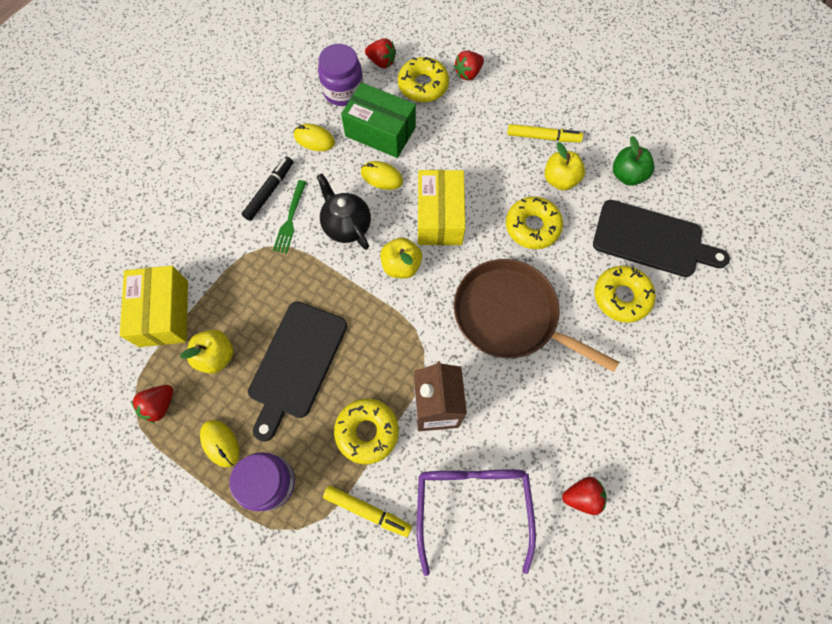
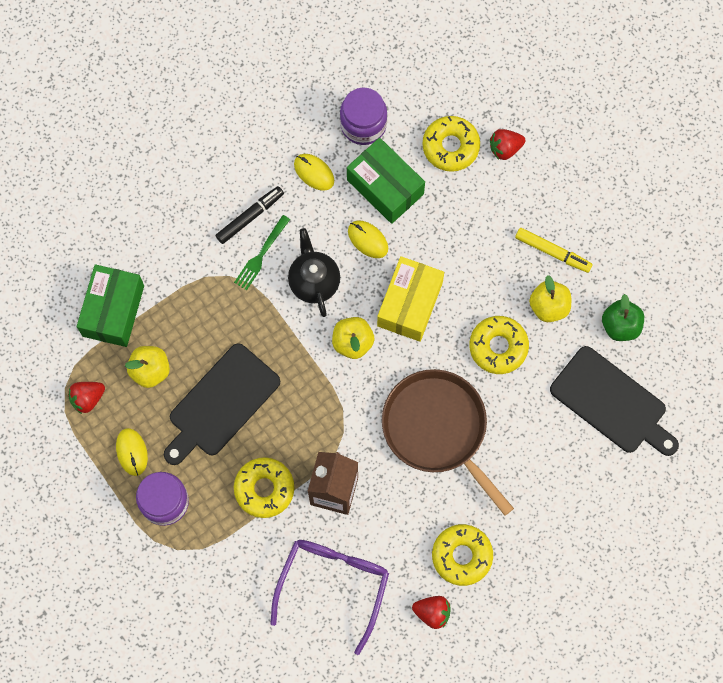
camera: 20 degrees right, 5 degrees up
yellow box [120,266,188,347] -> green box [77,264,144,347]
yellow marker [323,485,412,537] -> none
red strawberry [365,38,396,68] -> none
yellow donut [595,266,656,323] -> yellow donut moved to [432,524,493,586]

